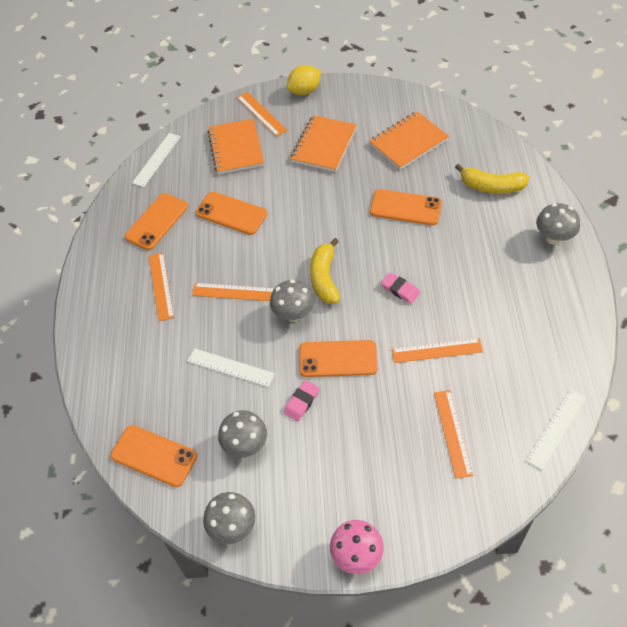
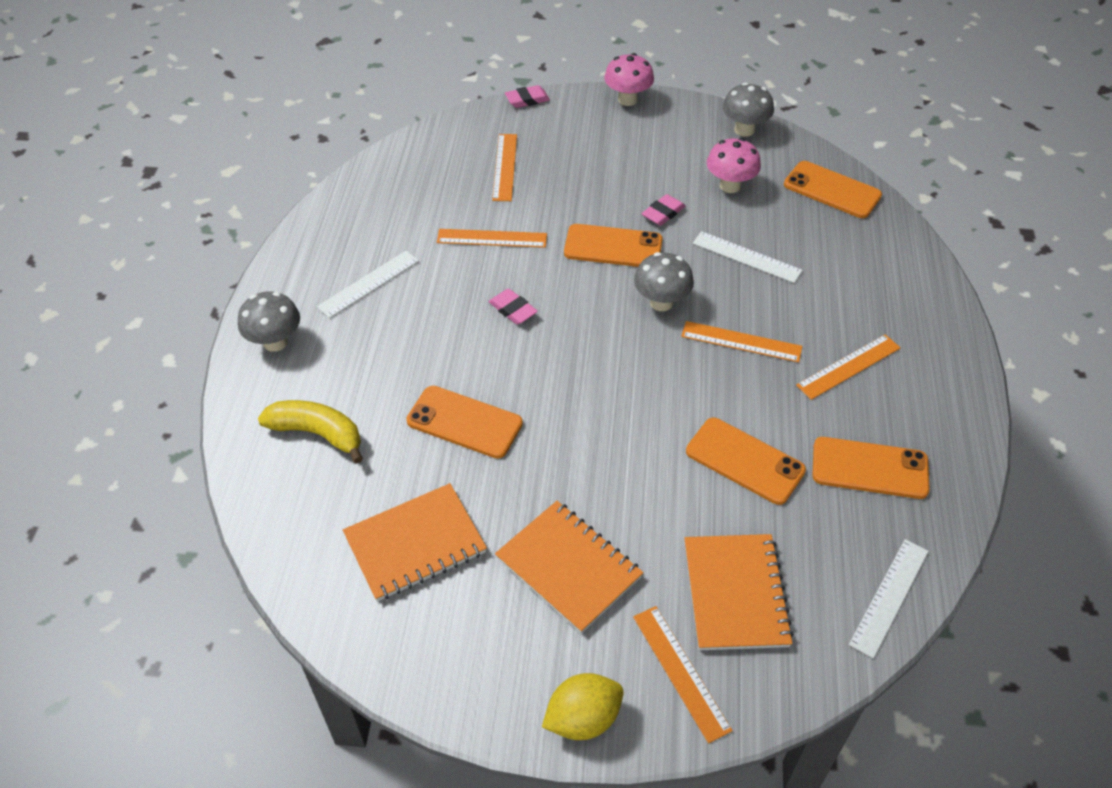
camera: 175 degrees left, 5 degrees down
orange phone [125,193,188,250] -> orange phone turned 60 degrees clockwise [812,437,930,499]
orange ruler [149,253,174,321] -> orange ruler turned 60 degrees clockwise [796,334,901,400]
grey mushroom [218,410,267,458] -> pink mushroom [707,138,761,193]
orange notebook [291,115,357,172] -> orange notebook turned 75 degrees counterclockwise [495,501,643,634]
yellow banana [310,238,340,304] -> none
white ruler [526,389,586,470] -> white ruler moved to [317,251,419,318]
none -> pink eraser [505,85,550,108]

